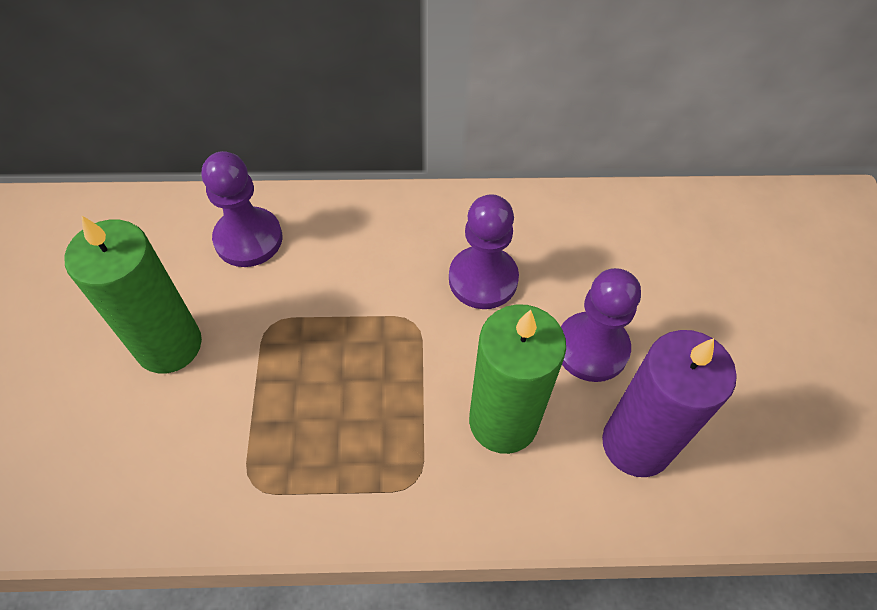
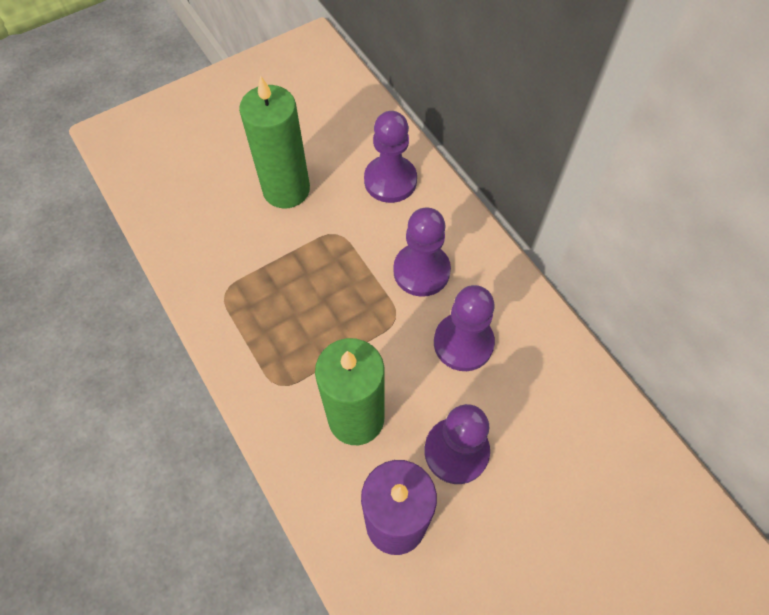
camera: 60 degrees right, 5 degrees up
none -> purple pawn [393,207,451,297]

